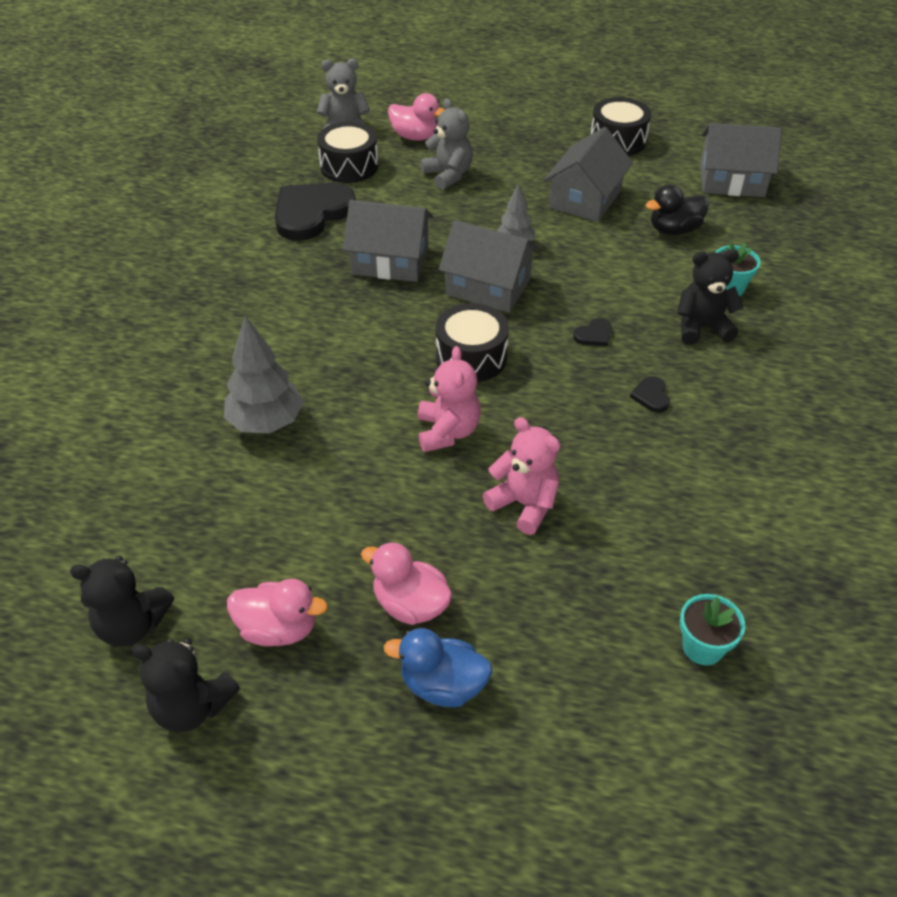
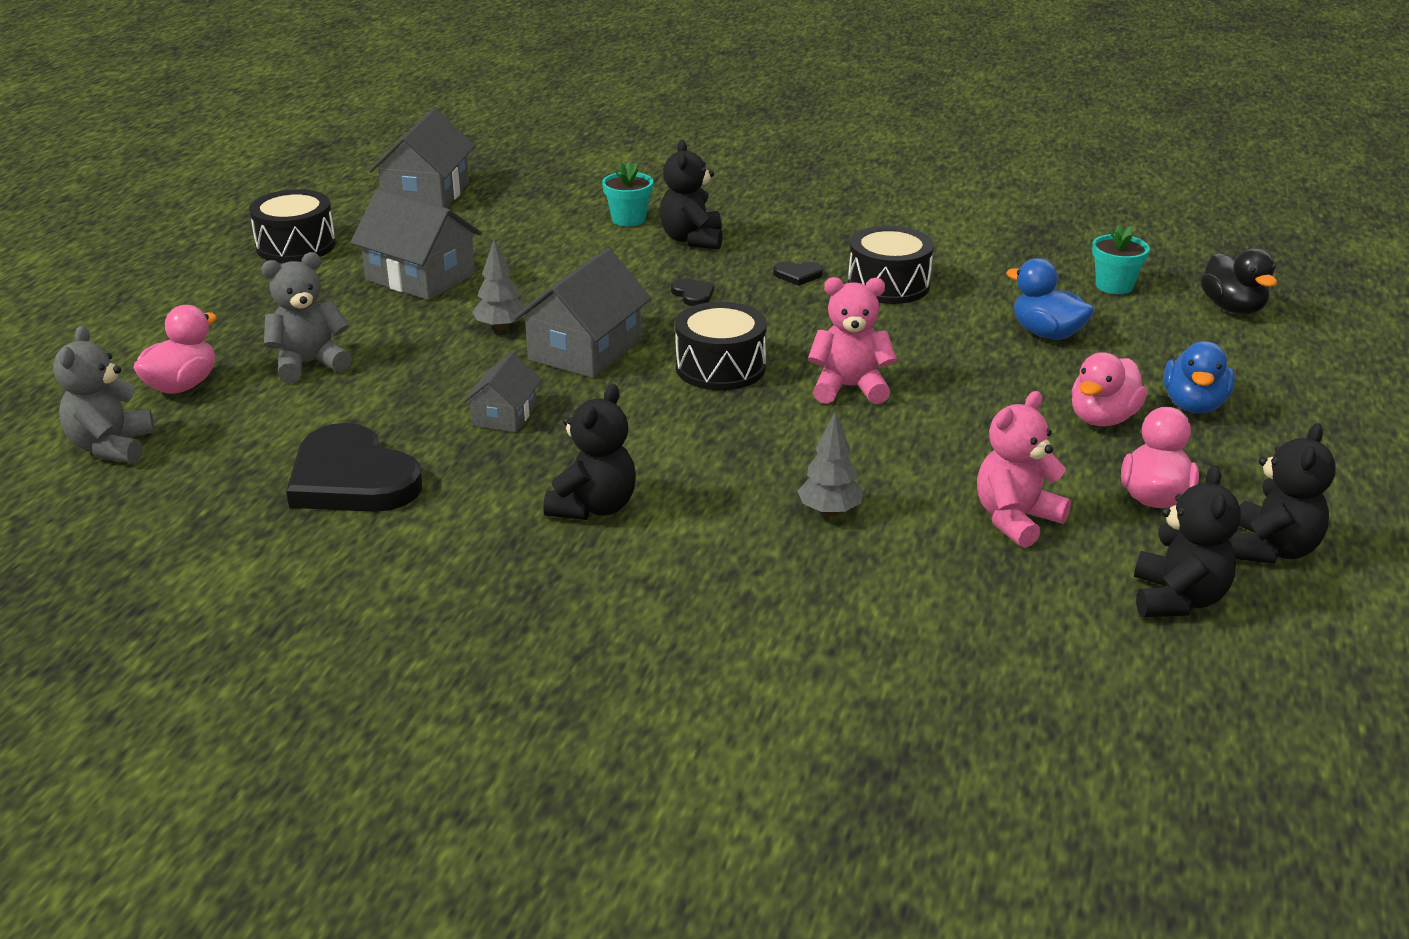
camera: 85 degrees left, 15 degrees down
grey tree [224,316,304,434] -> grey tree [797,412,863,516], size x0.61
black drum [317,122,378,183] -> black drum moved to [848,226,934,304]
grey house [343,200,433,282] -> grey house [463,352,542,432], size x0.57
pink teddy bear [483,417,560,535] -> pink teddy bear moved to [977,391,1071,548]
black duck [646,184,709,235] -> black duck moved to [1201,248,1277,315]
none -> black teddy bear [543,384,636,520]
none -> blue duck [1006,258,1094,340]

